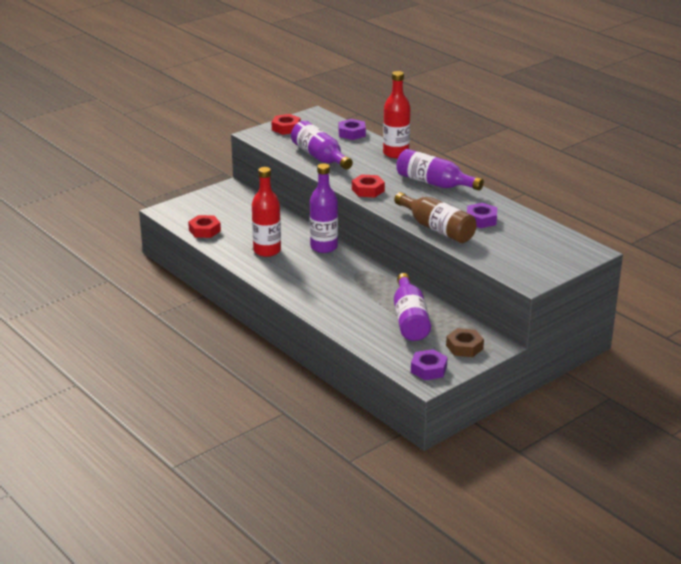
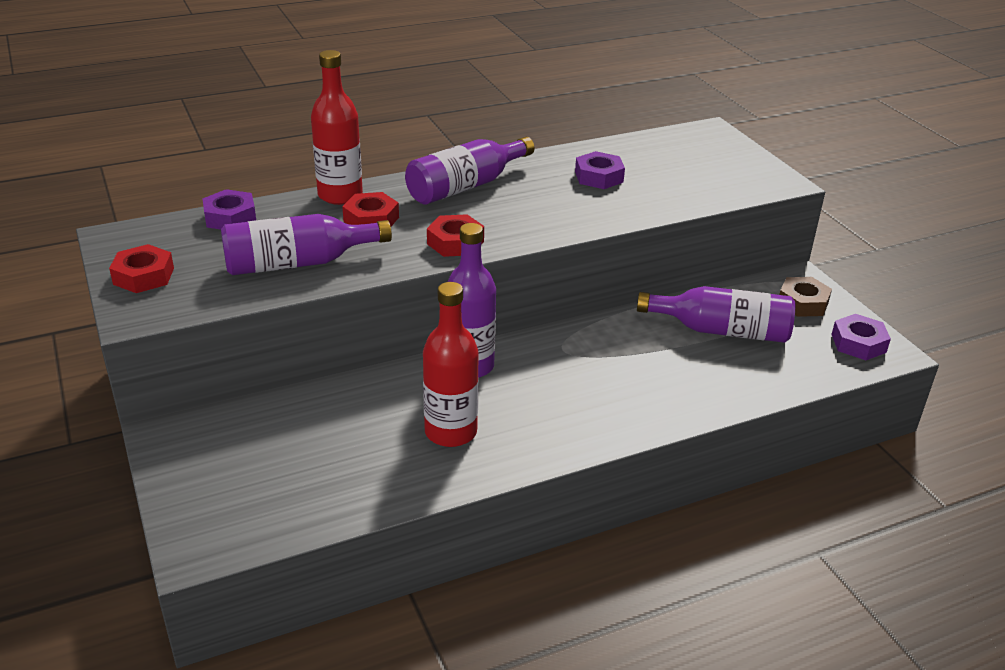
camera: 75 degrees left, 5 degrees up
red nut [188,215,221,238] -> red nut moved to [342,192,399,226]
brown bottle [394,192,476,243] -> none

